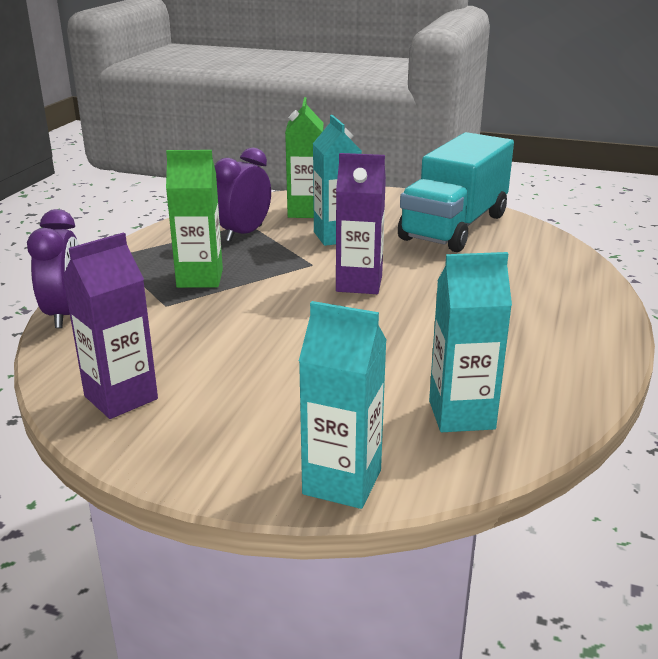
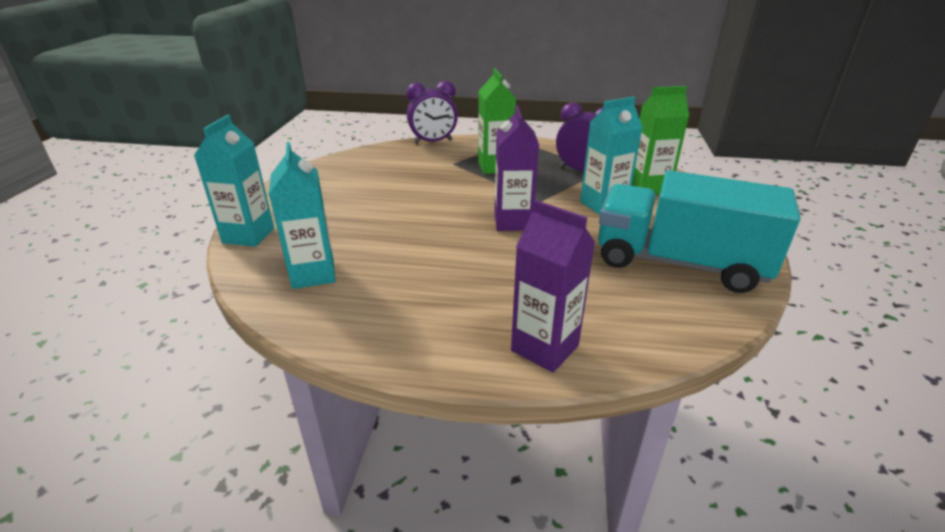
camera: 80 degrees right, 5 degrees up
purple carton [63,232,158,419] -> purple carton moved to [511,200,595,373]

